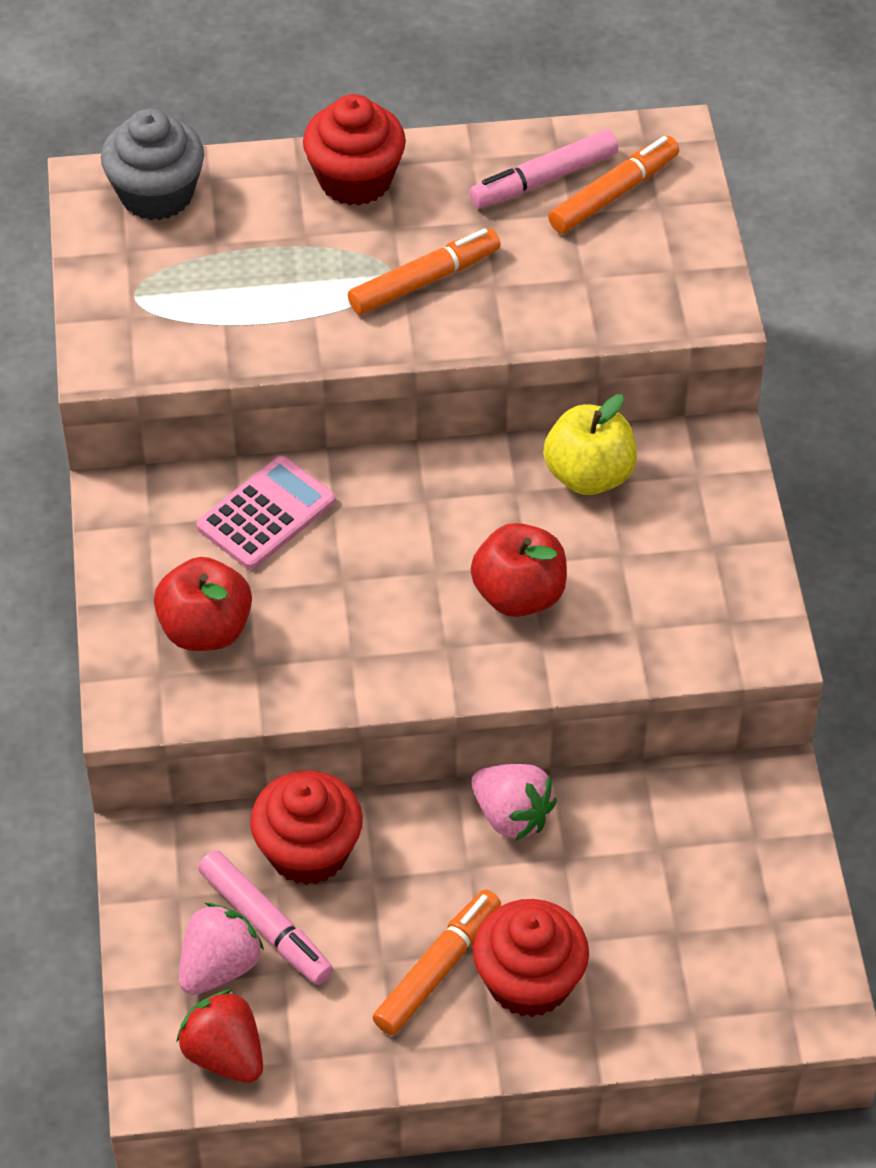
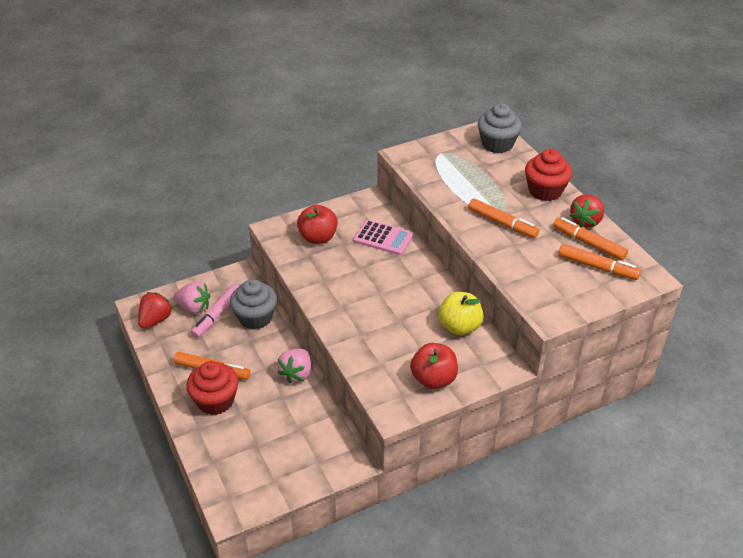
camera: 70 degrees right, 10 degrees down
red cupcake [250,771,363,885] -> grey cupcake [230,279,277,329]
pink marker [469,130,618,208] -> orange marker [553,217,628,261]
red apple [471,523,567,617] -> red apple moved to [410,343,458,389]
none -> red strawberry [570,194,604,228]

